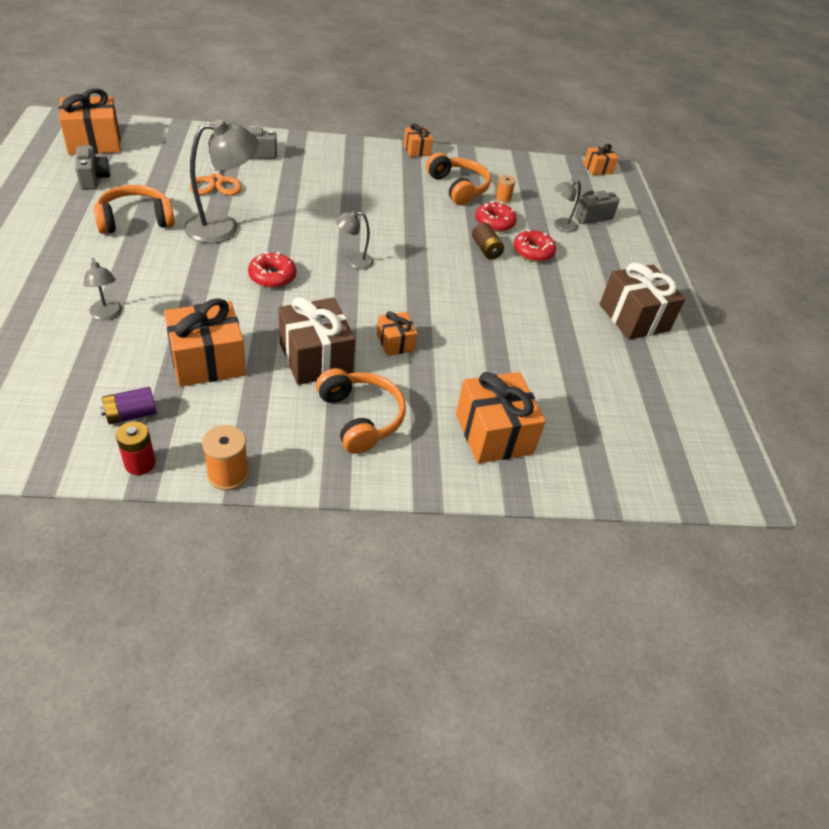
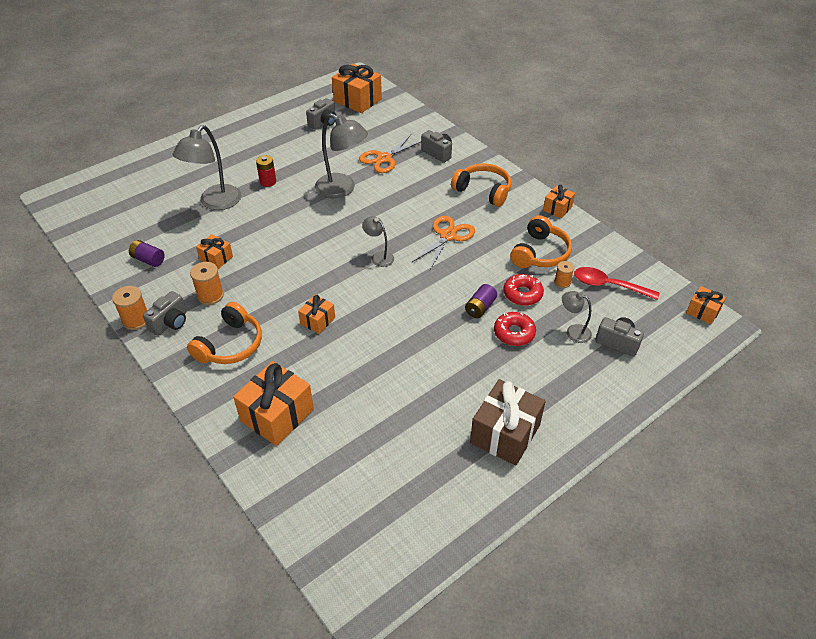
camera: 60 degrees right, 0 degrees up
grey lamp [83,258,122,320] -> grey lamp [172,125,241,210], size x1.94
orange headphones [93,185,175,234] -> orange headphones moved to [451,163,511,207]
red battery [116,421,156,475] -> red battery moved to [256,155,276,187]
orange gift [164,298,246,387] -> orange gift [196,234,233,269], size x0.54
red donut [248,252,296,288] -> none
brown gift [279,297,355,385] -> none
brown battery [472,223,504,260] -> purple battery [465,284,497,318]
none -> grey camera [143,291,186,336]
none -> orange spool [190,262,224,305]
none -> orange scissors [412,216,475,270]
none -> red spoon [574,267,660,300]

